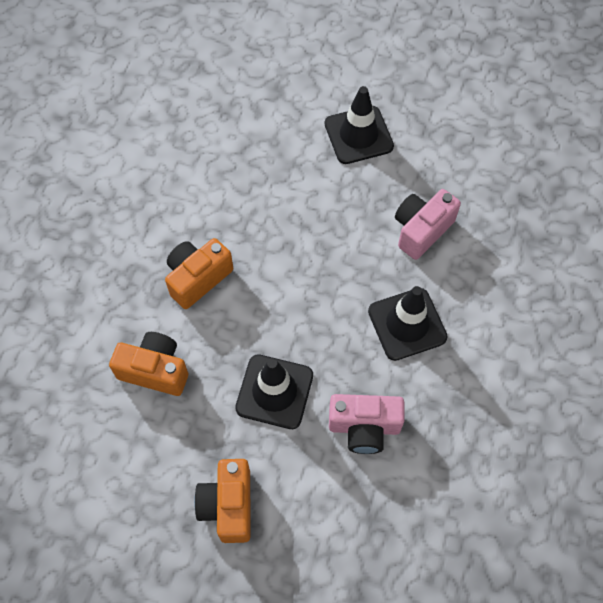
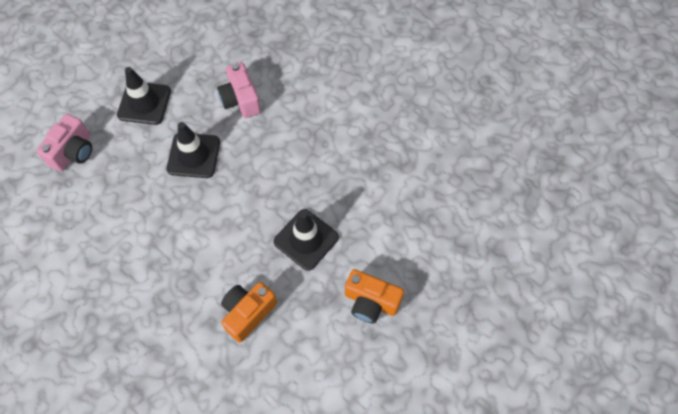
camera: 65 degrees left, 0 degrees up
orange camera [165,238,233,309] -> none
pink camera [329,394,405,454] -> pink camera moved to [36,114,92,171]
black traffic cone [368,286,448,361] -> black traffic cone moved to [167,122,220,178]

